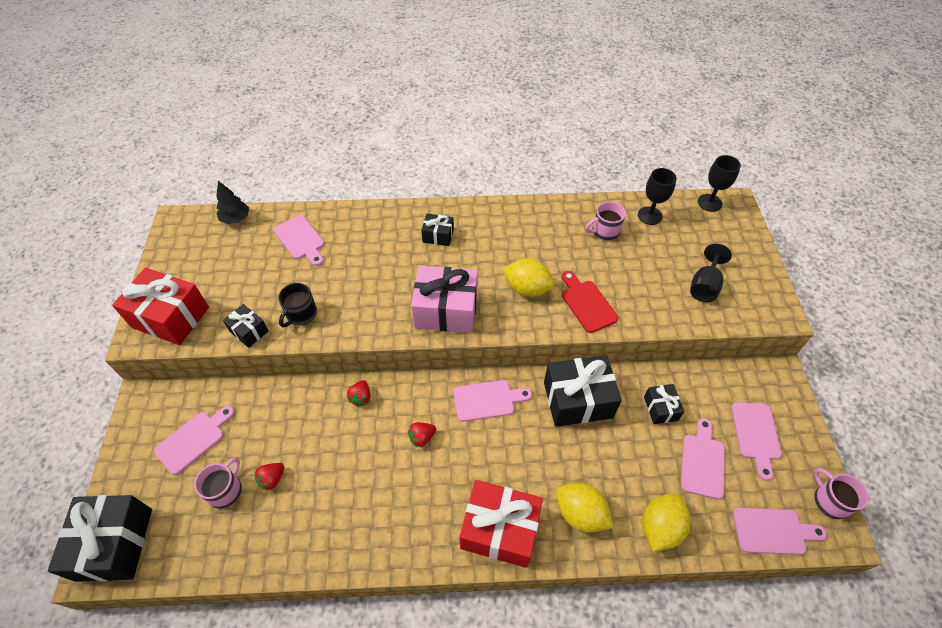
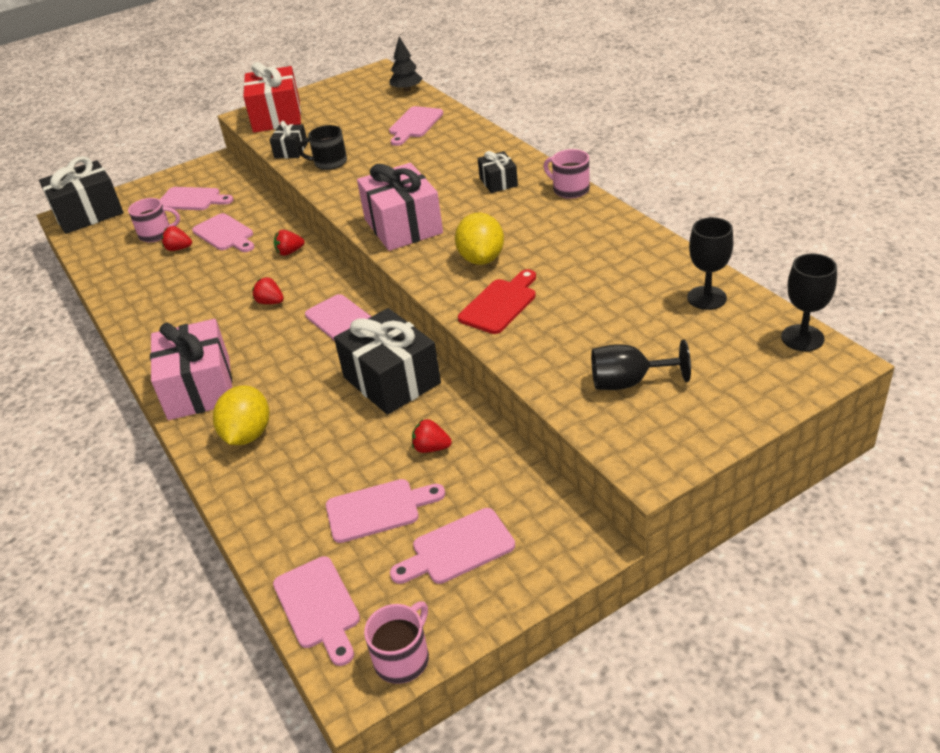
camera: 65 degrees right, 15 degrees down
red gift [460,480,543,568] -> pink gift [150,319,232,420]
pink mug [585,201,626,241] -> pink mug moved to [544,149,590,199]
yellow lemon [643,494,691,552] -> none
black gift [644,384,684,424] -> red strawberry [412,419,452,453]
none -> pink cutting board [192,213,254,252]

